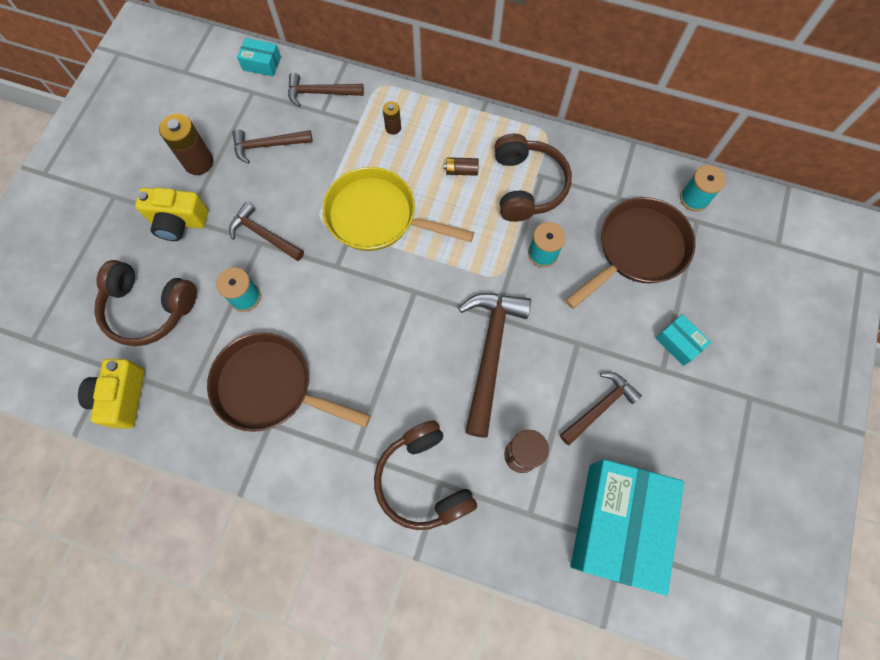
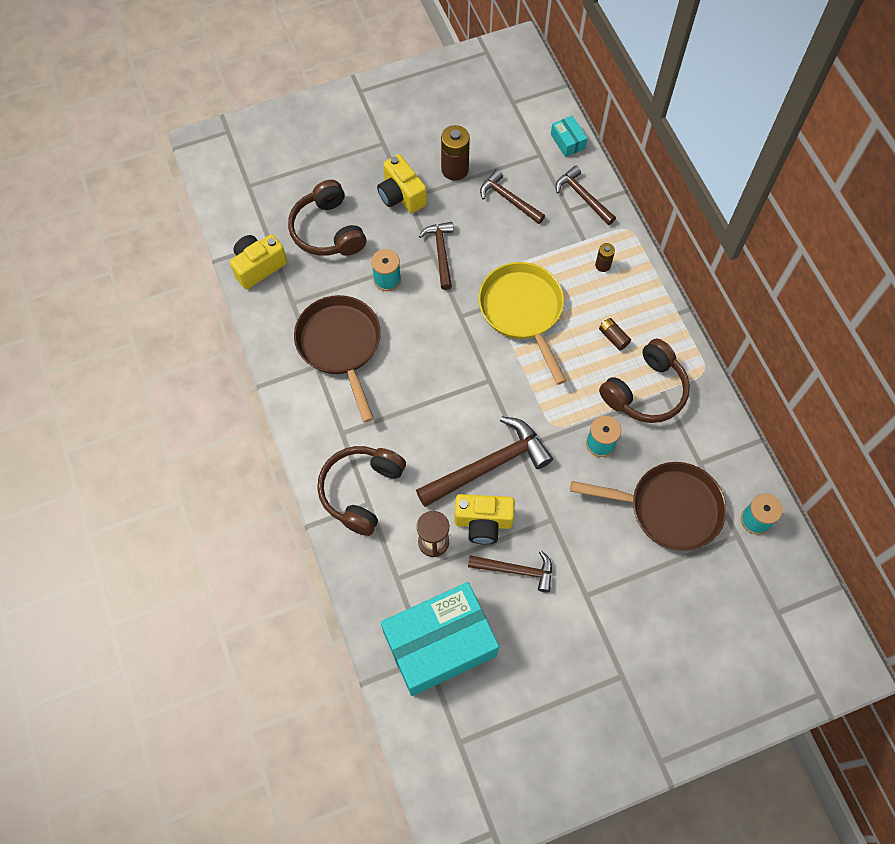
camera: 50 degrees right, 5 degrees down
turquoise box [656,314,712,366] -> none
none -> yellow camera [455,494,515,544]

